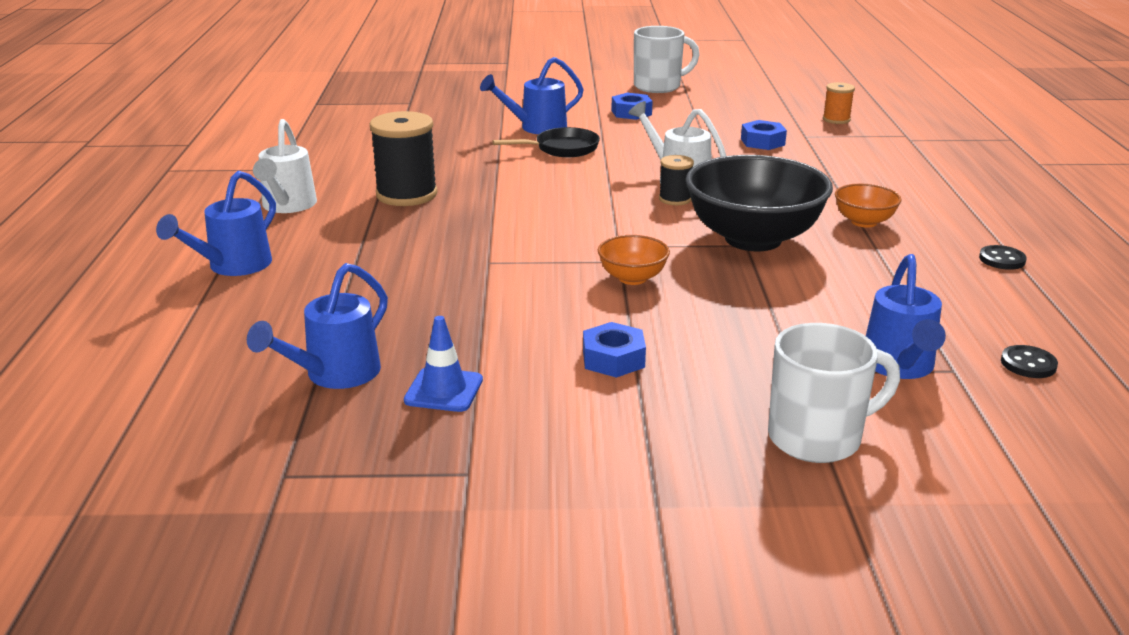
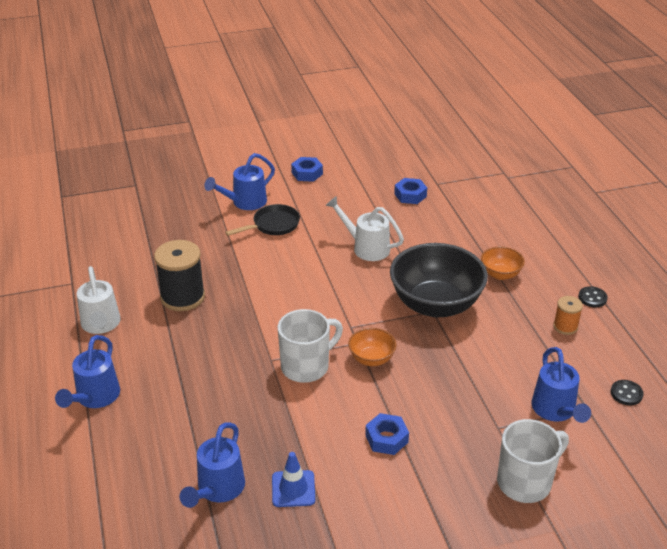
camera: 15 degrees left, 10 degrees up
white mug [634,26,700,93] -> white mug moved to [278,309,343,383]
black spool [659,155,694,205] -> none
orange spool [823,82,855,124] -> orange spool moved to [553,296,583,335]

